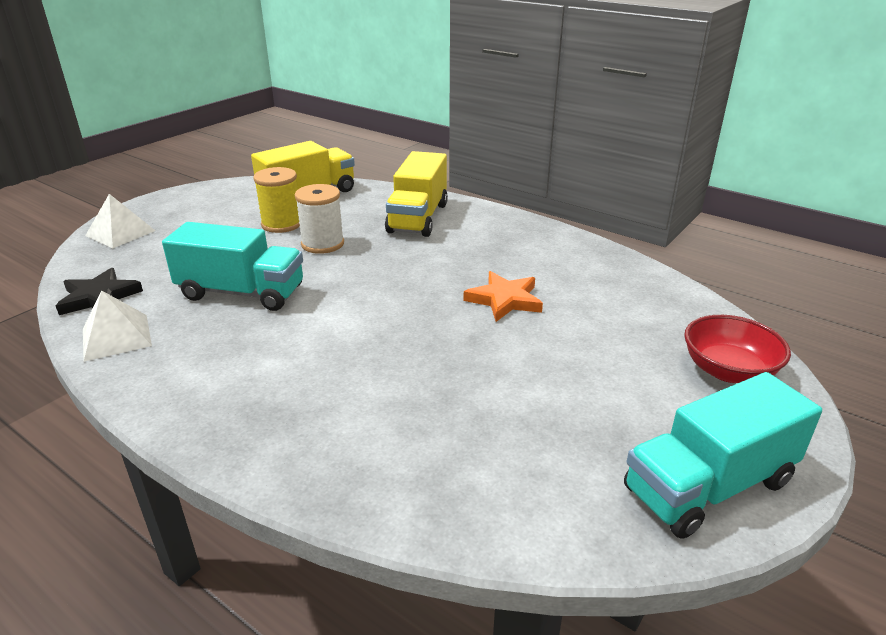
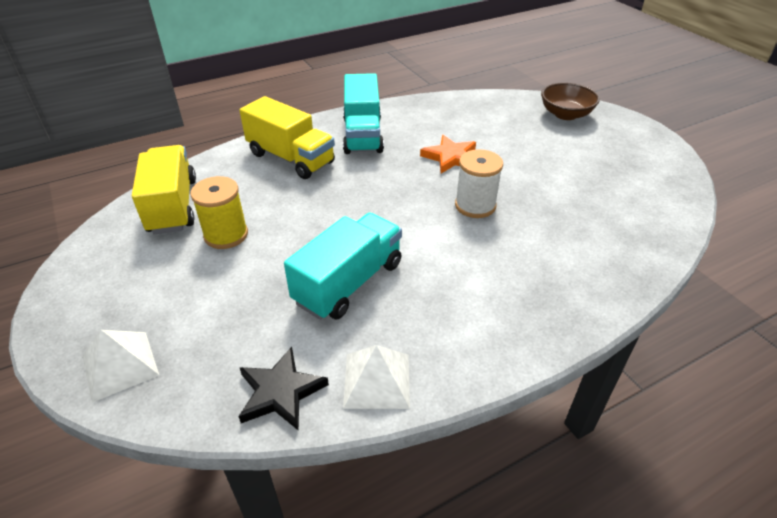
camera: 65 degrees left, 10 degrees up
white spool [295,184,344,254] -> white spool moved to [455,149,503,218]
turquoise truck [624,372,822,539] -> turquoise truck moved to [343,73,384,154]
red bowl [684,315,791,383] -> brown bowl [541,83,600,120]

